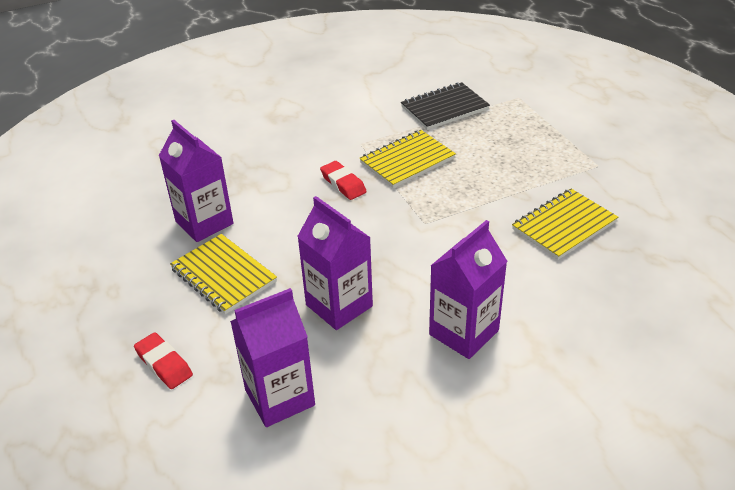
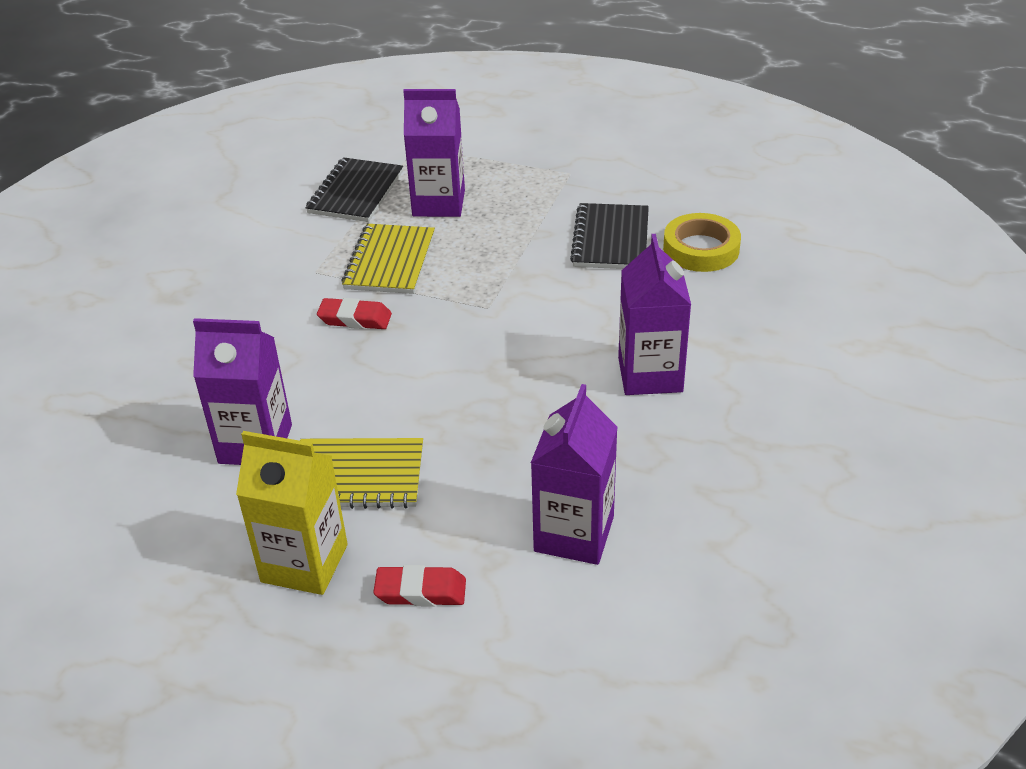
camera: 45 degrees left, 0 degrees up
purple carton [297,196,373,330] -> purple carton moved to [403,89,465,217]
yellow notebook [512,189,618,260] -> black notebook [570,203,649,269]
none -> yellow carton [236,431,348,595]
none -> yellow tape [663,213,741,272]

